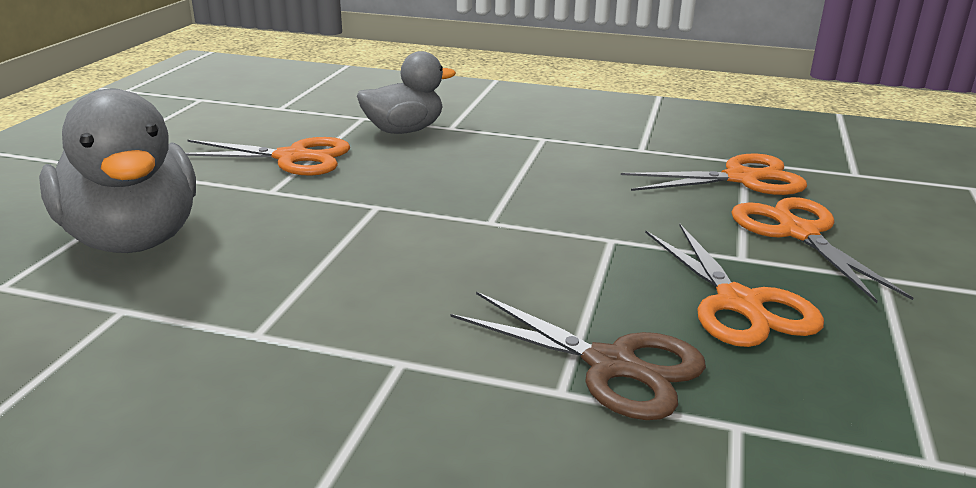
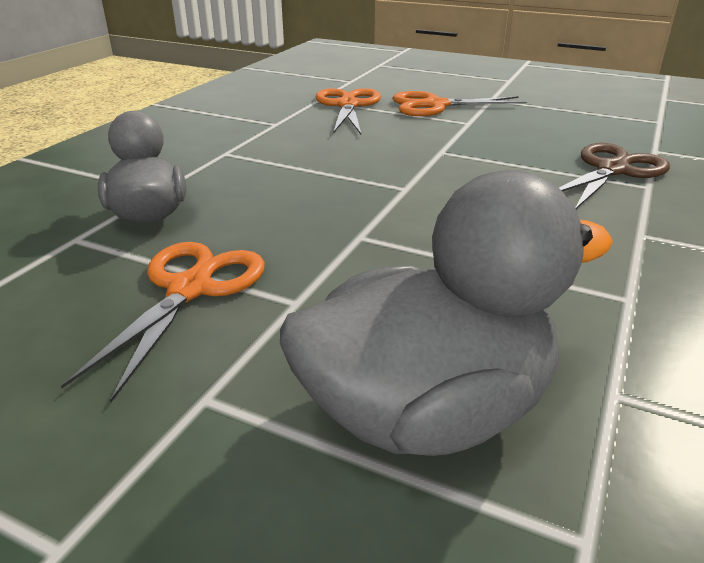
camera: 80 degrees left, 5 degrees up
orange scissors [645,224,824,347] -> none

